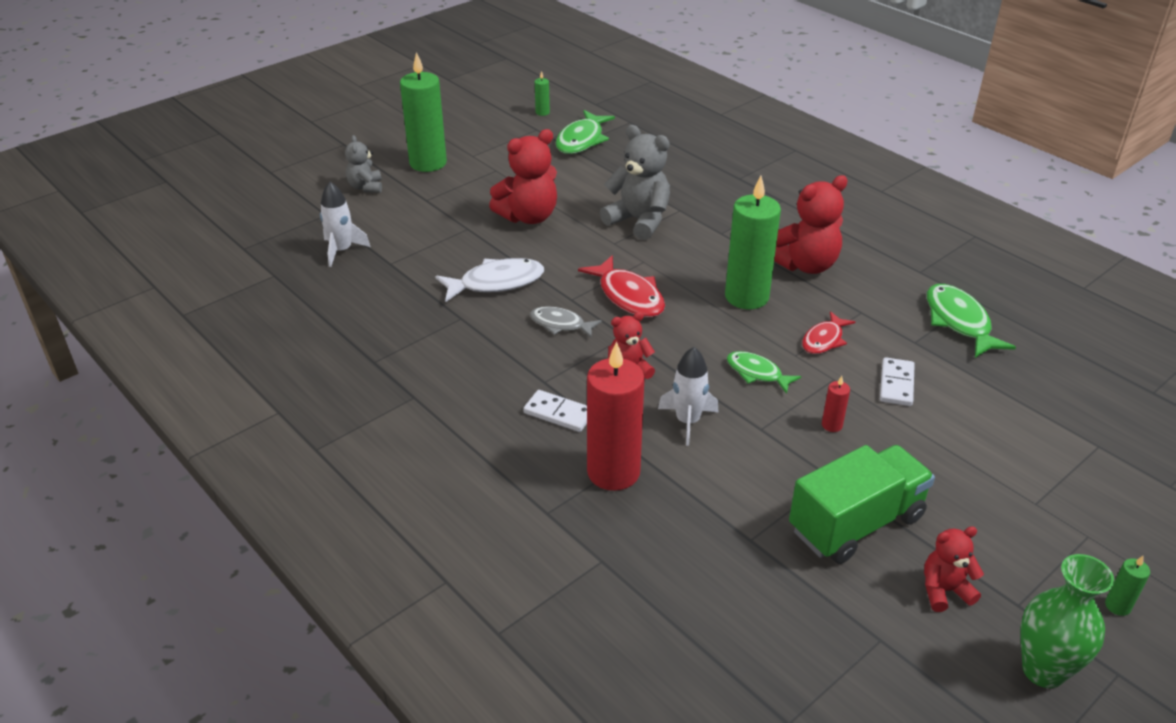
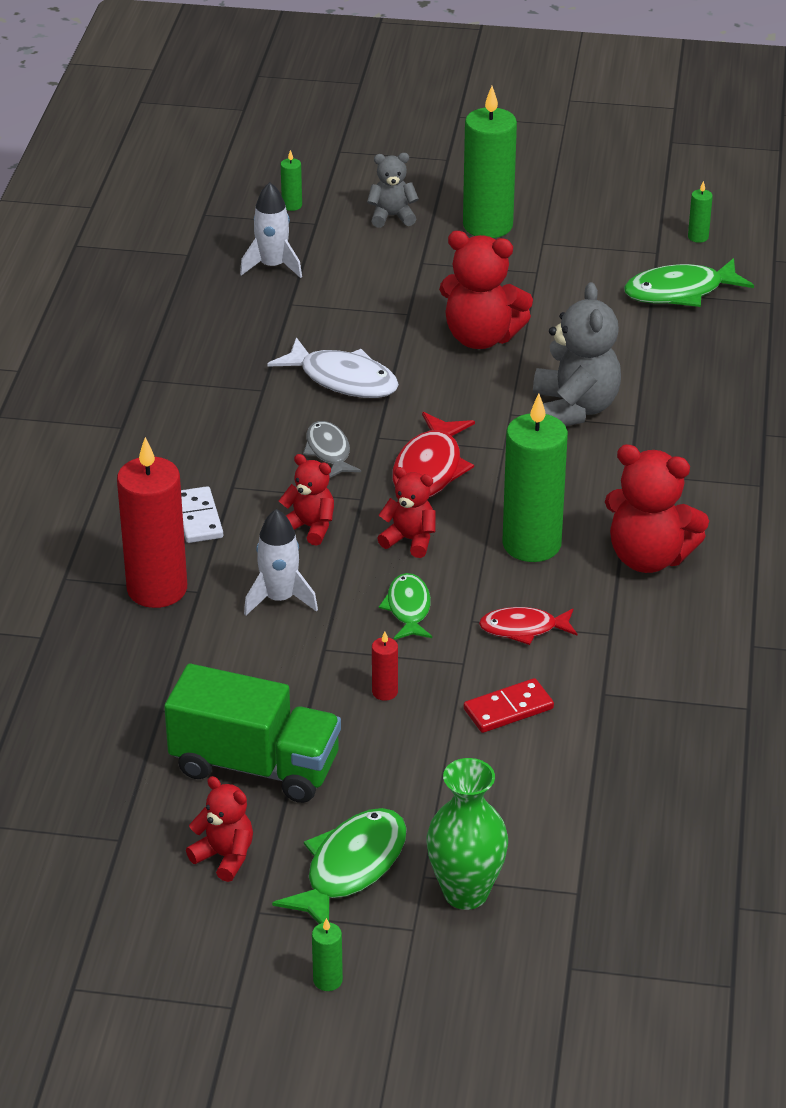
camera: 50 degrees right, 0 degrees up
grey teddy bear [345,135,382,193] -> grey teddy bear turned 45 degrees clockwise [367,153,419,228]
white domino [880,357,915,406] -> red domino [464,678,554,733]
green fish [927,284,1016,358] -> green fish moved to [272,808,407,924]
green vase [1020,554,1114,688] -> green vase moved to [426,758,508,910]
none -> green candle [281,150,302,211]
none -> red teddy bear [377,467,436,558]

